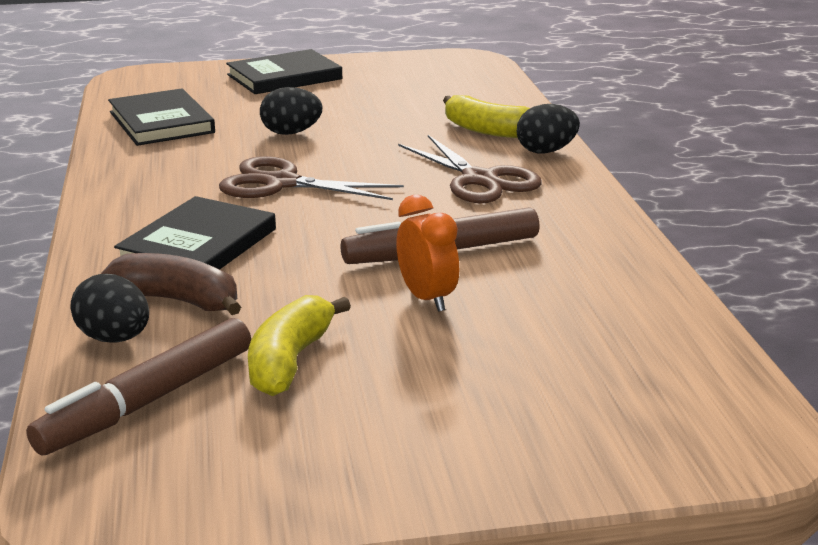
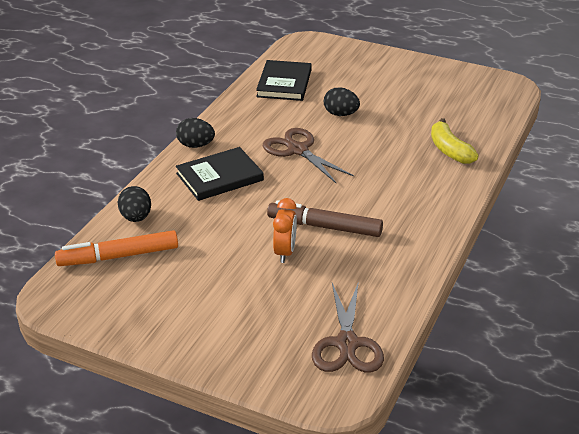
camera: 35 degrees right, 10 degrees up
brown marker [26,318,251,455] -> orange marker [55,230,178,266]
brown banana [101,253,241,315] -> none
black book [226,49,342,94] -> none
yellow banana [248,295,351,396] -> none
brown scissors [398,135,542,203] -> brown scissors moved to [312,281,384,373]
black egg [517,104,580,153] -> black egg moved to [176,118,215,148]

